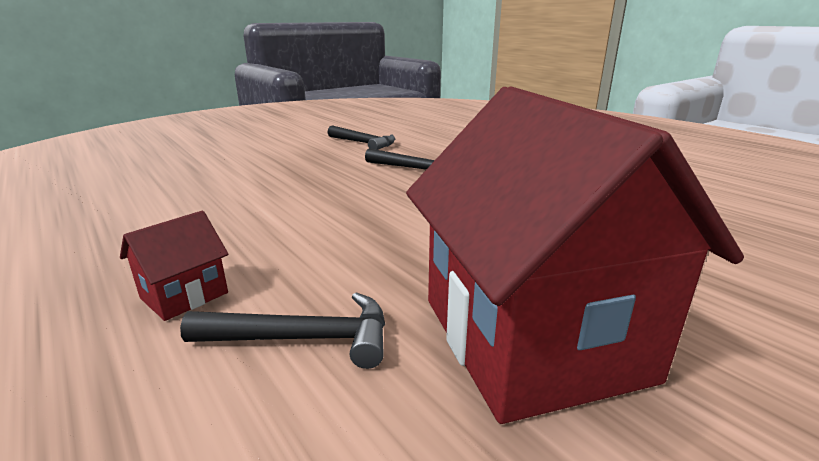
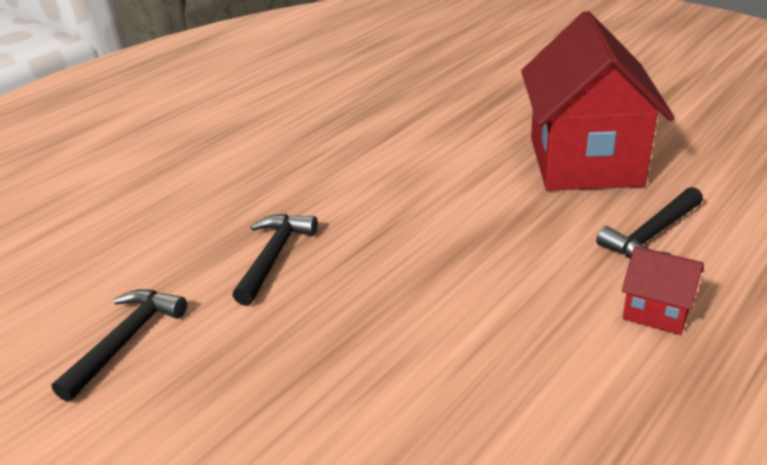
camera: 100 degrees left, 10 degrees up
black hammer [180,292,385,369] -> black hammer turned 120 degrees counterclockwise [596,187,703,259]
red house [406,86,744,424] -> red house turned 60 degrees counterclockwise [521,11,674,191]

